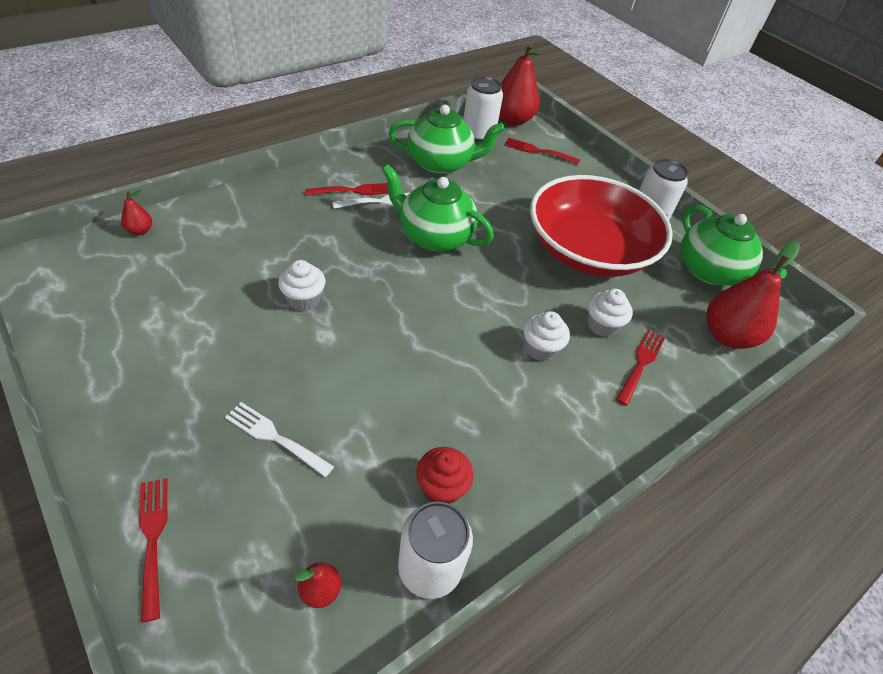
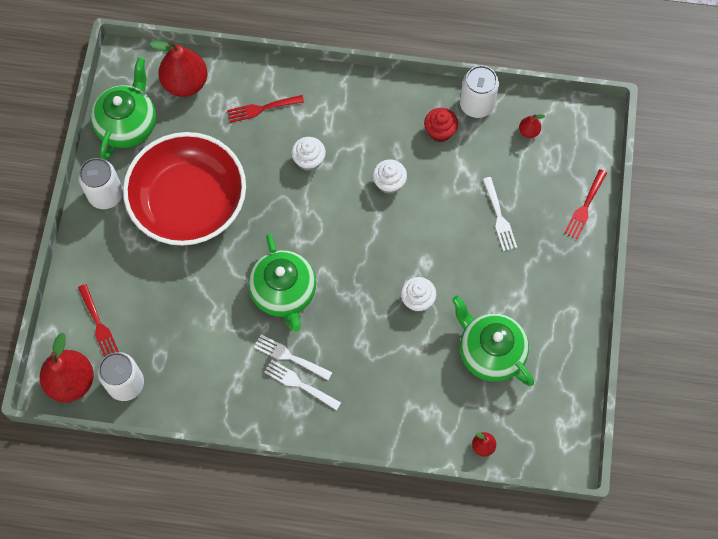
camera: 130 degrees left, 20 degrees up
red fork [305,183,388,196] -> white fork [264,360,341,410]
green teapot [389,104,505,174] -> green teapot moved to [452,295,534,386]
white cupcake [588,289,633,337] -> white cupcake moved to [373,159,407,194]

